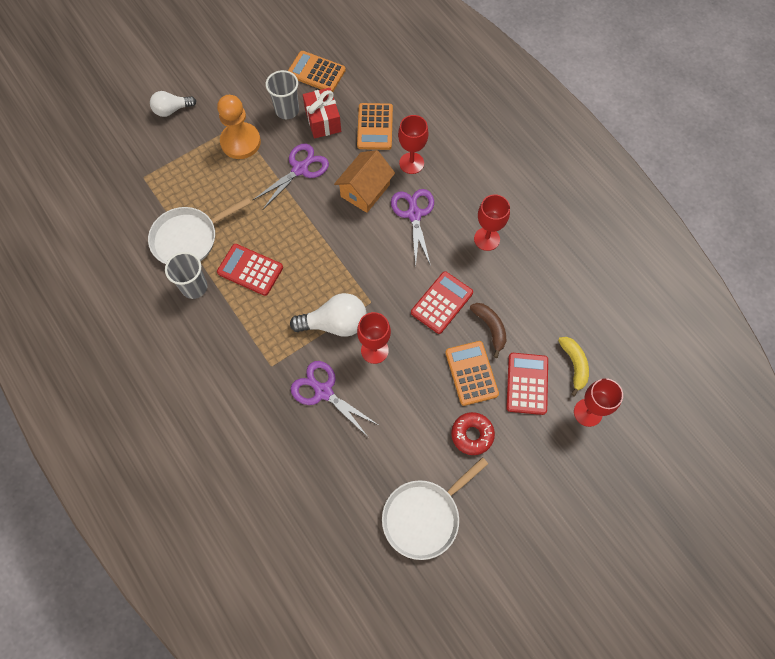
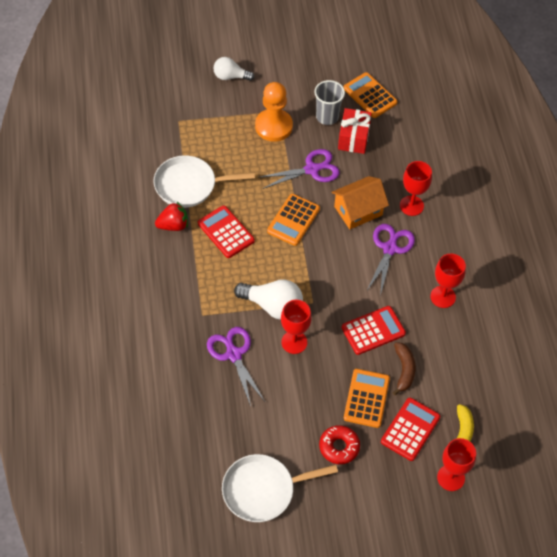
camera: 25 degrees right, 10 degrees down
grey cup [165,252,207,299] -> red strawberry [155,202,188,231]
orange calculator [357,103,393,150] -> orange calculator moved to [267,194,320,246]

